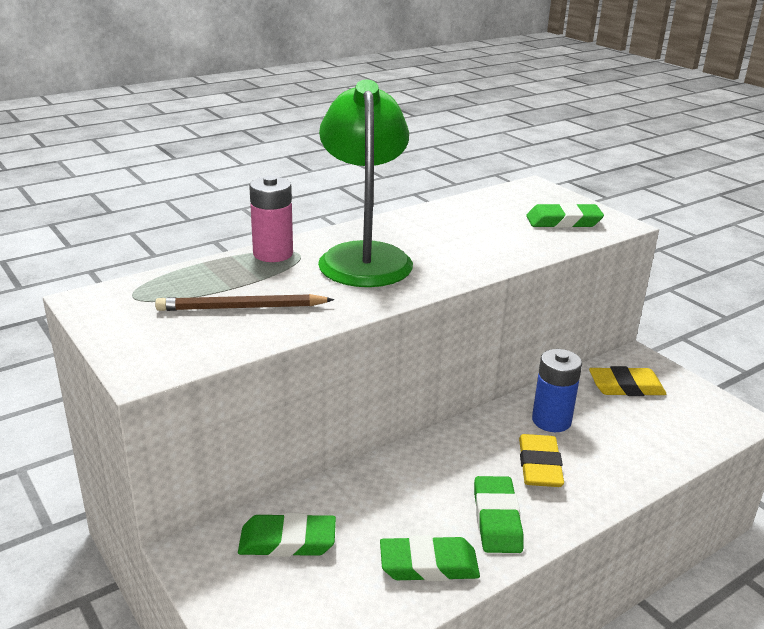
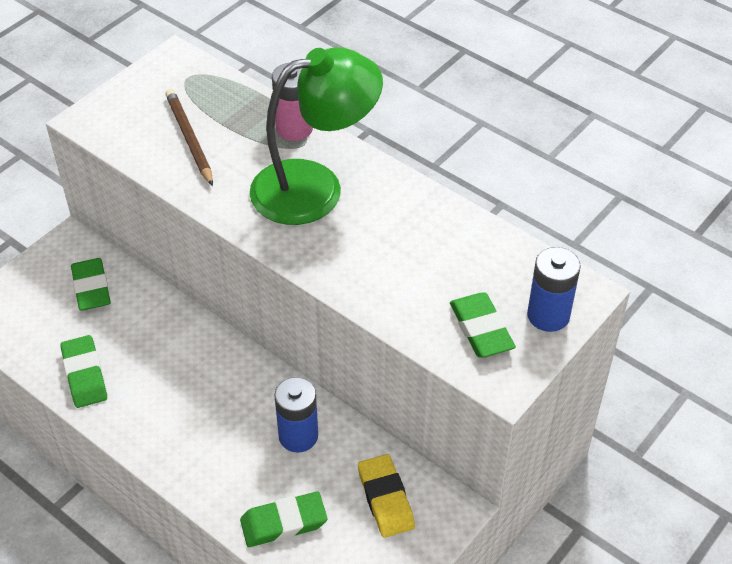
camera: 75 degrees right, 20 degrees up
green eraser [474,476,524,553] -> green eraser moved to [240,491,327,547]
yellow eraser [519,434,564,487] -> none
none -> blue battery [527,247,581,332]

